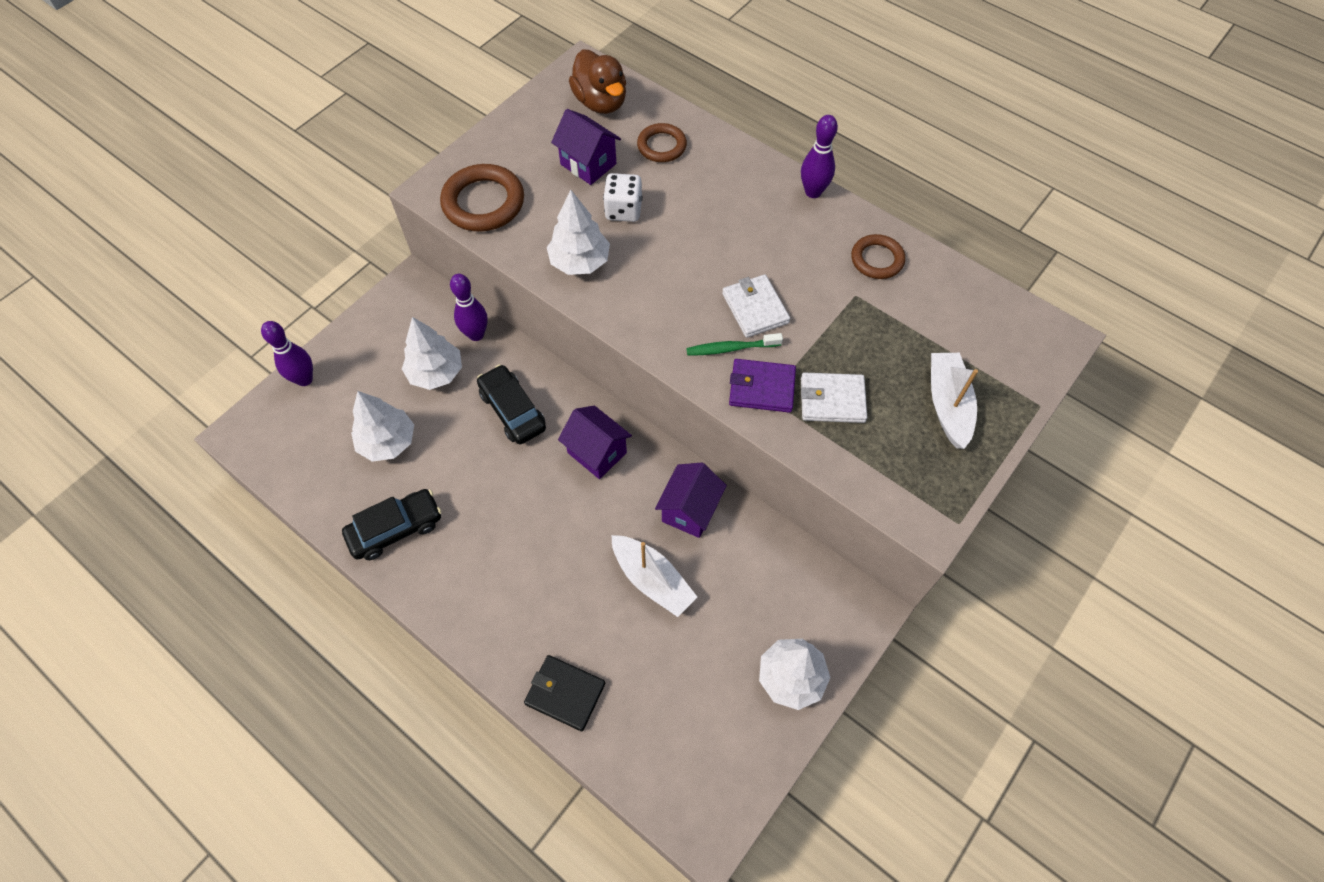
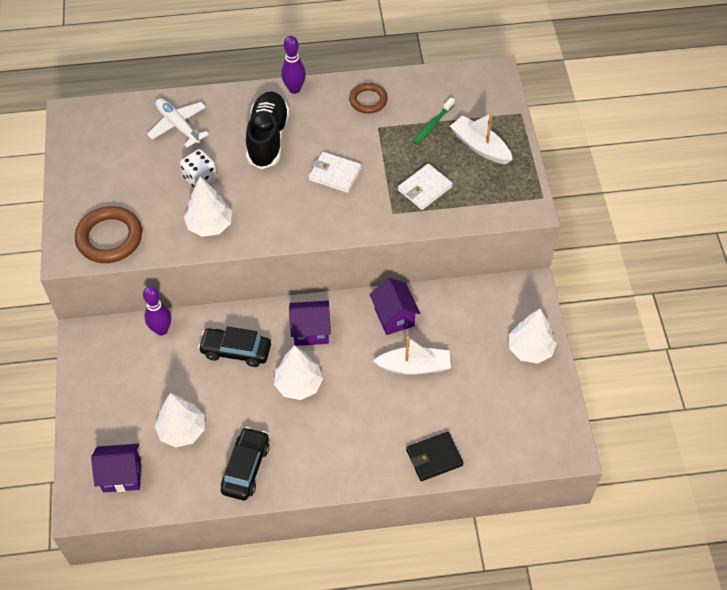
camera: 45 degrees left, 5 degrees down
purple bowling pin [261,321,313,386] -> none
white tree [402,317,462,390] -> white tree moved to [274,345,323,400]
purple house [551,109,621,185] -> purple house moved to [91,444,141,492]
brown duck [569,49,626,114] -> none
brown ring [637,123,687,162] -> white plane [147,99,209,148]
green toothbrush [686,333,783,356] -> green toothbrush moved to [413,98,455,144]
purple wallet [729,359,796,413] -> none
none -> black shoe [246,91,289,169]

